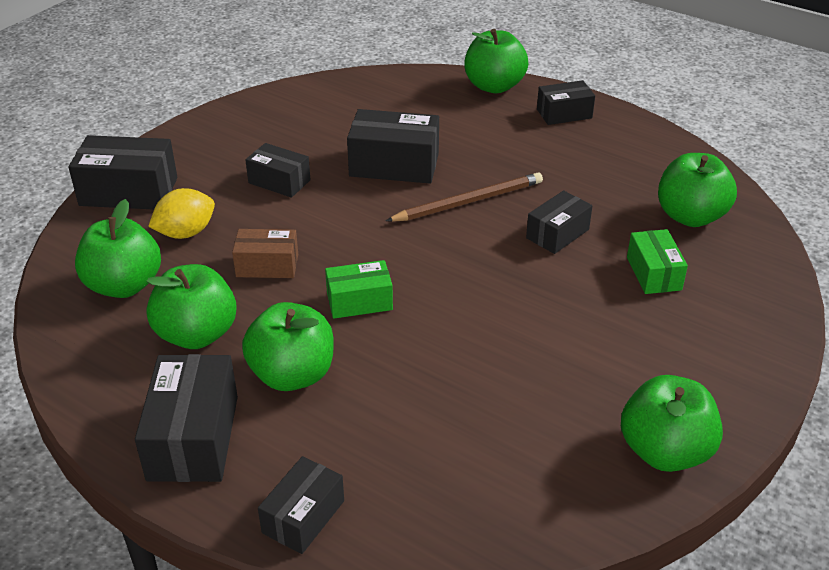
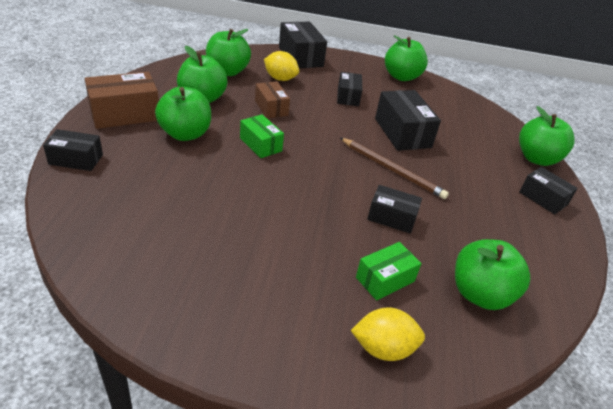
camera: 60 degrees right, 0 degrees up
black box [135,354,238,482] -> brown box [85,72,159,129]
green apple [621,375,723,472] -> green apple moved to [385,35,428,81]
none -> yellow lemon [351,307,425,361]

